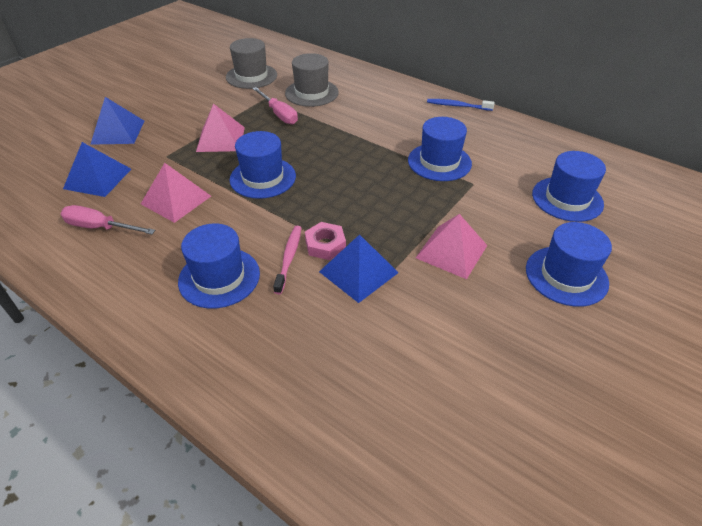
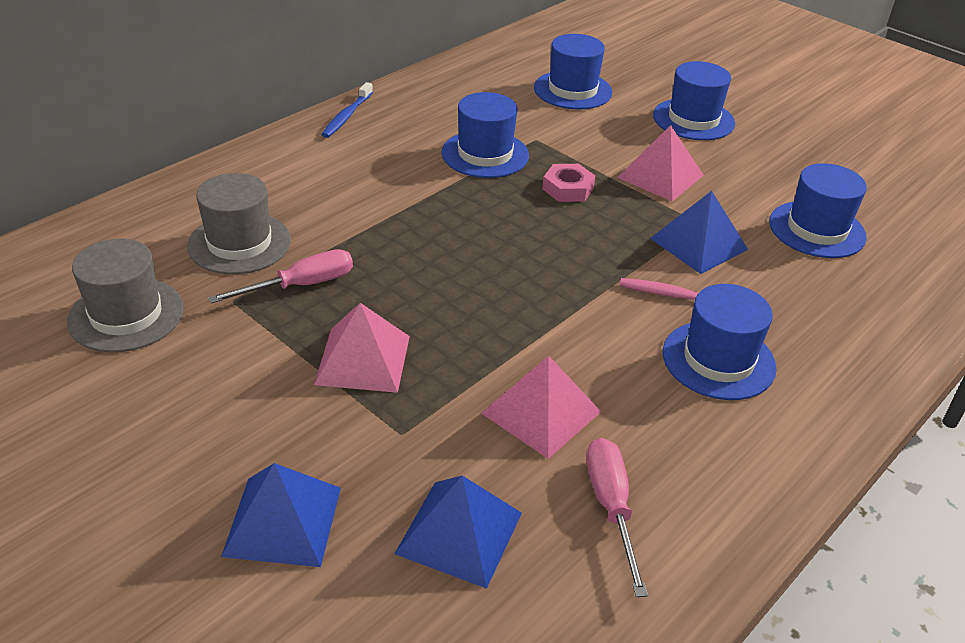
camera: 85 degrees left, 5 degrees down
pink screwdriver [61,205,156,234] -> pink screwdriver turned 150 degrees clockwise [587,438,648,597]
blue hat [229,131,296,199] -> blue hat moved to [769,163,867,258]
pink nut [305,222,346,260] -> pink nut moved to [542,164,595,202]

